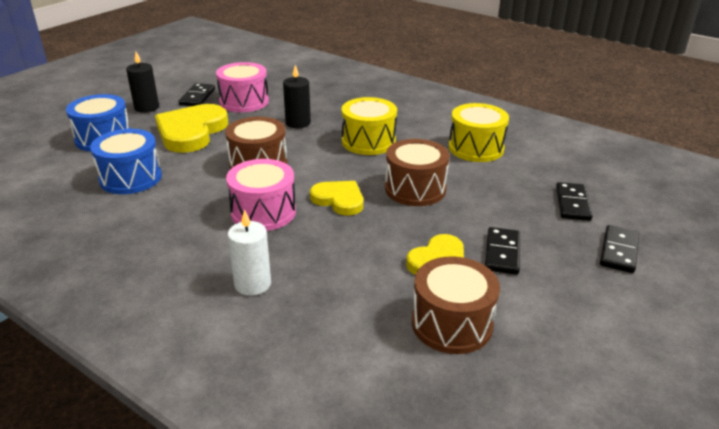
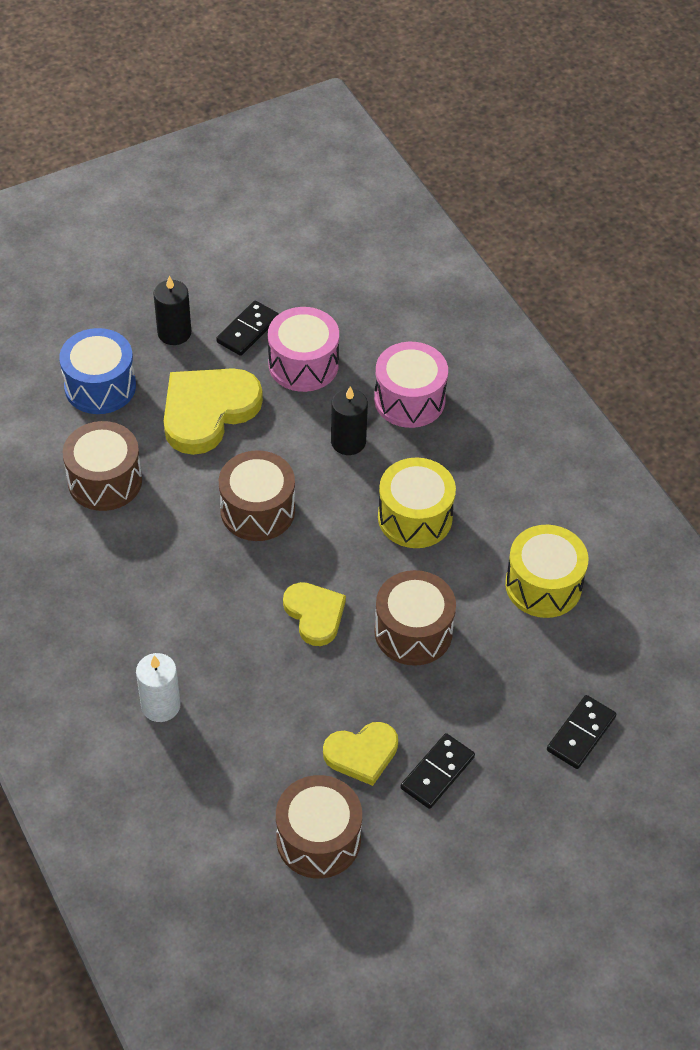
camera: 25 degrees right, 20 degrees up
blue drum [90,129,162,194] -> brown drum [63,421,142,511]
pink drum [226,159,296,231] -> pink drum moved to [374,342,448,428]
black domino [600,225,639,273] -> none

